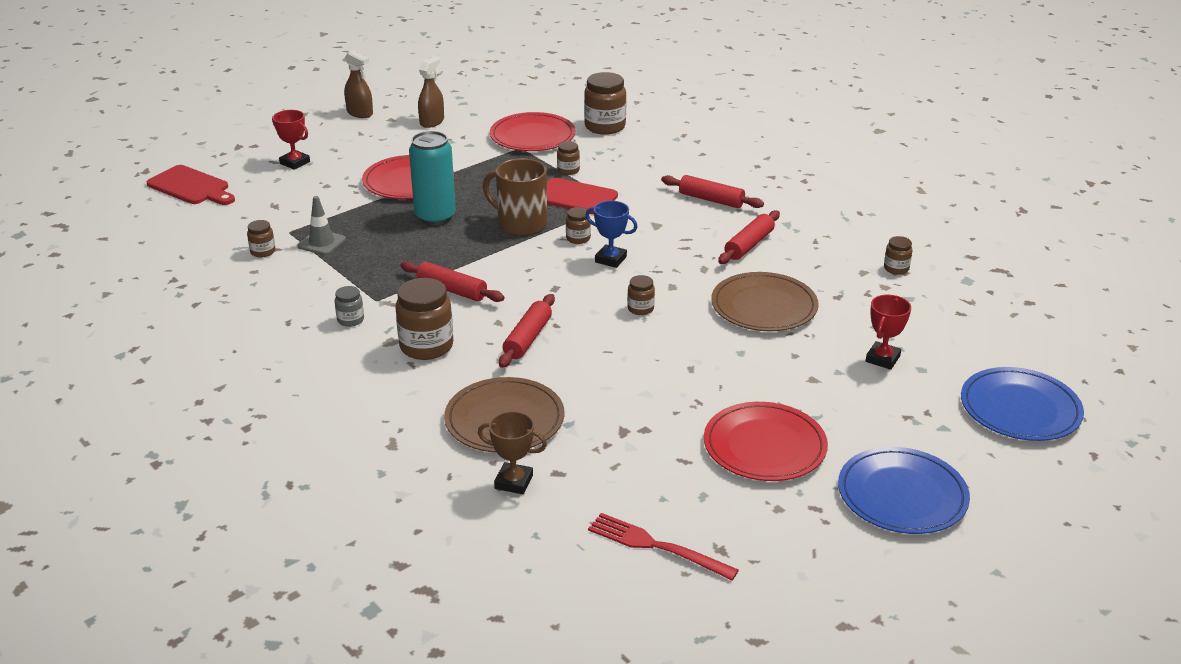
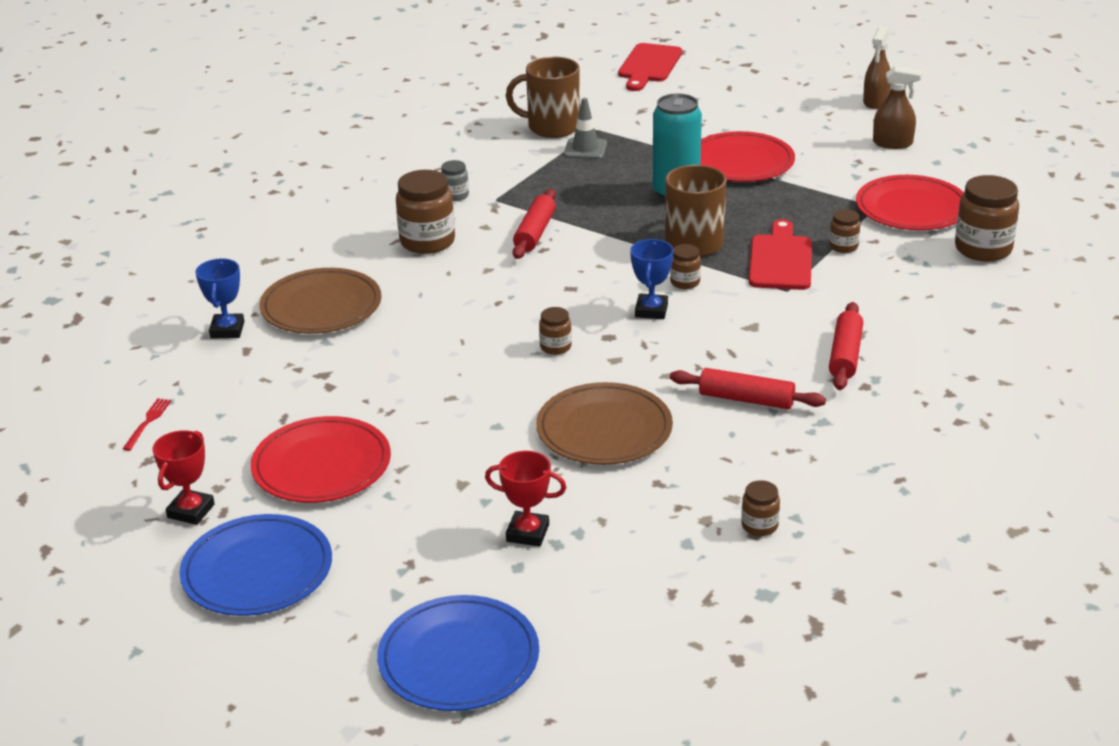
camera: 75 degrees right, 0 degrees up
brown jar [247,220,275,257] -> brown mug [506,57,580,138]
red trophy [272,110,310,170] -> red trophy moved to [153,430,215,525]
brown trophy [478,411,547,494] -> blue trophy [195,258,244,339]
red rolling pin [499,294,555,368] -> none
red fork [588,513,739,580] -> red fork [123,398,171,451], size x0.56

